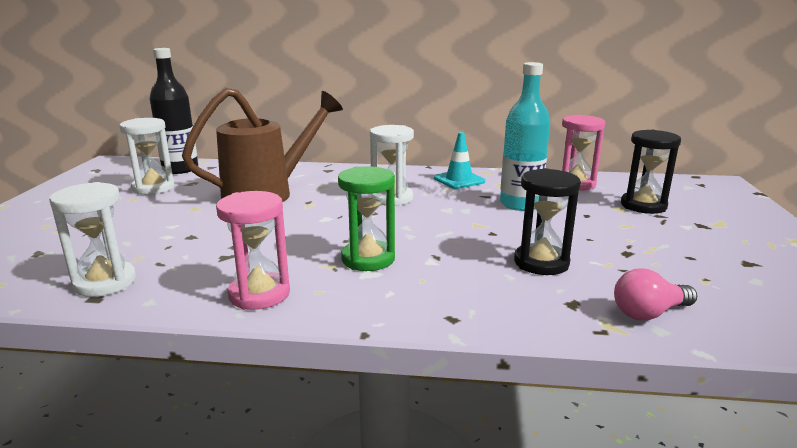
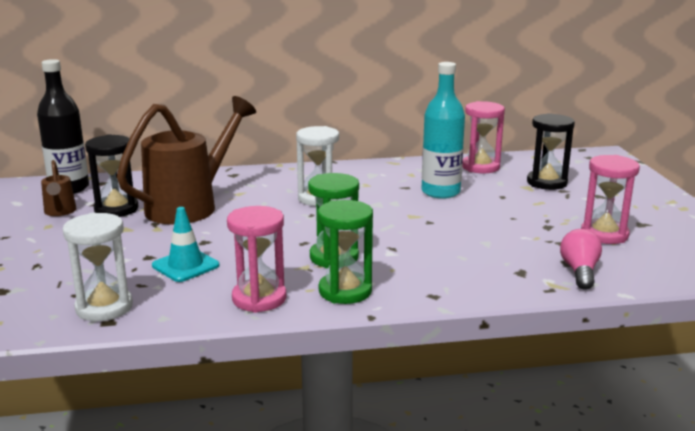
camera: 15 degrees left, 0 degrees up
white hourglass [119,118,175,195] -> brown watering can [41,160,77,216]
turquoise traffic cone [434,132,485,189] -> turquoise traffic cone moved to [152,207,220,282]
black hourglass [514,168,581,275] -> black hourglass moved to [85,135,139,217]
pink light bulb [614,268,697,321] -> pink light bulb turned 135 degrees clockwise [560,229,602,290]
none -> green hourglass [317,200,373,304]
none -> pink hourglass [581,155,640,244]

